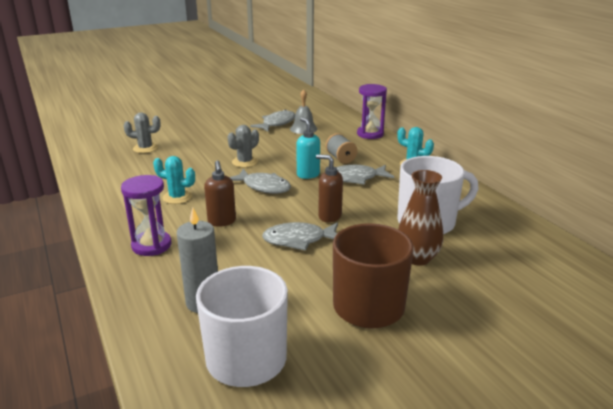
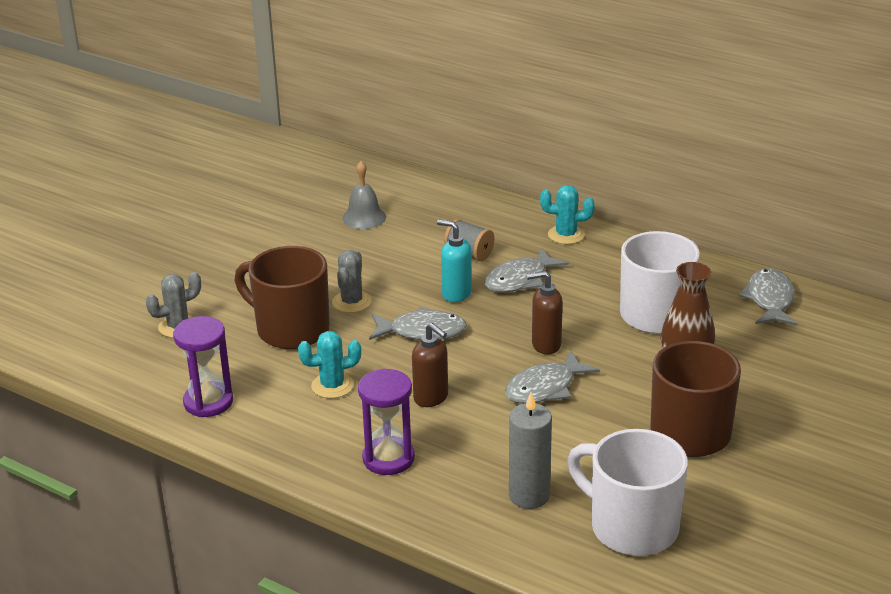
camera: 30 degrees left, 5 degrees up
grey fish [250,109,295,132] -> grey fish moved to [739,268,798,326]
purple hourglass [357,84,387,139] -> purple hourglass moved to [173,316,233,417]
none -> brown mug [235,246,330,349]

